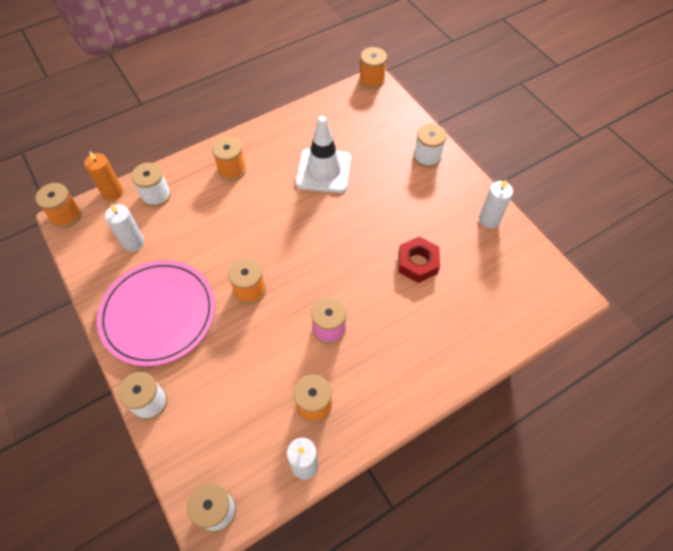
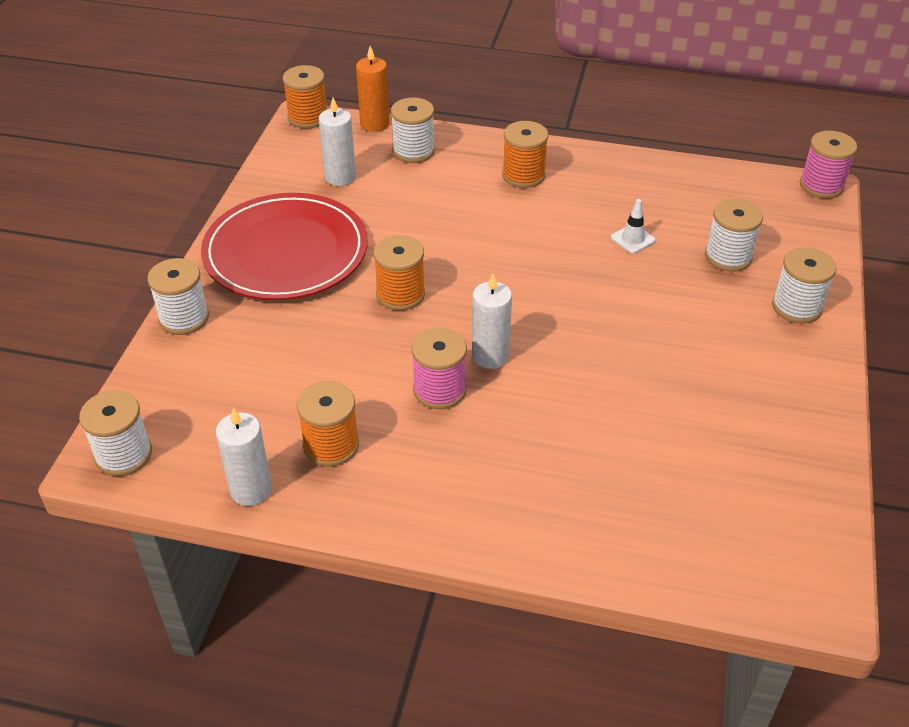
camera: 45 degrees right, 15 degrees down
pink plate [97,260,215,366] -> red plate [201,193,368,300]
white traffic cone [296,116,351,193] -> white traffic cone [611,199,656,254], size x0.41
orange spool [359,47,387,89] -> pink spool [800,131,857,198]
red nut [398,237,440,283] -> none
white candle [479,180,513,228] -> white candle moved to [472,274,512,369]
none -> white spool [705,199,763,272]

